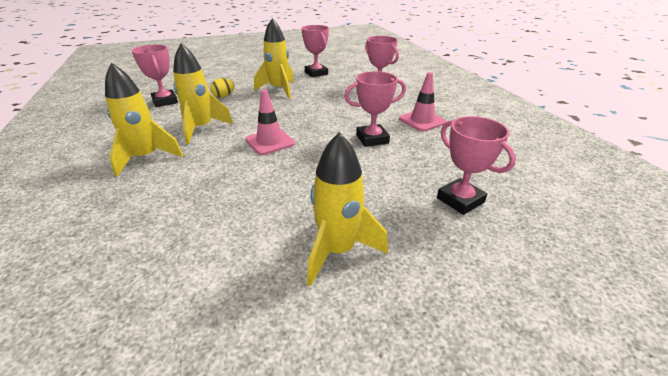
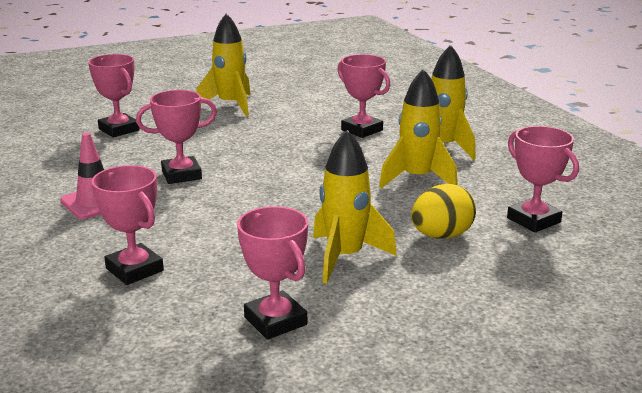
camera: 175 degrees right, 10 degrees down
yellow egg [210,78,235,98] -> yellow egg [411,184,476,239], size x1.57
pink traffic cone [245,89,295,155] -> none
none -> pink trophy [338,54,390,138]

